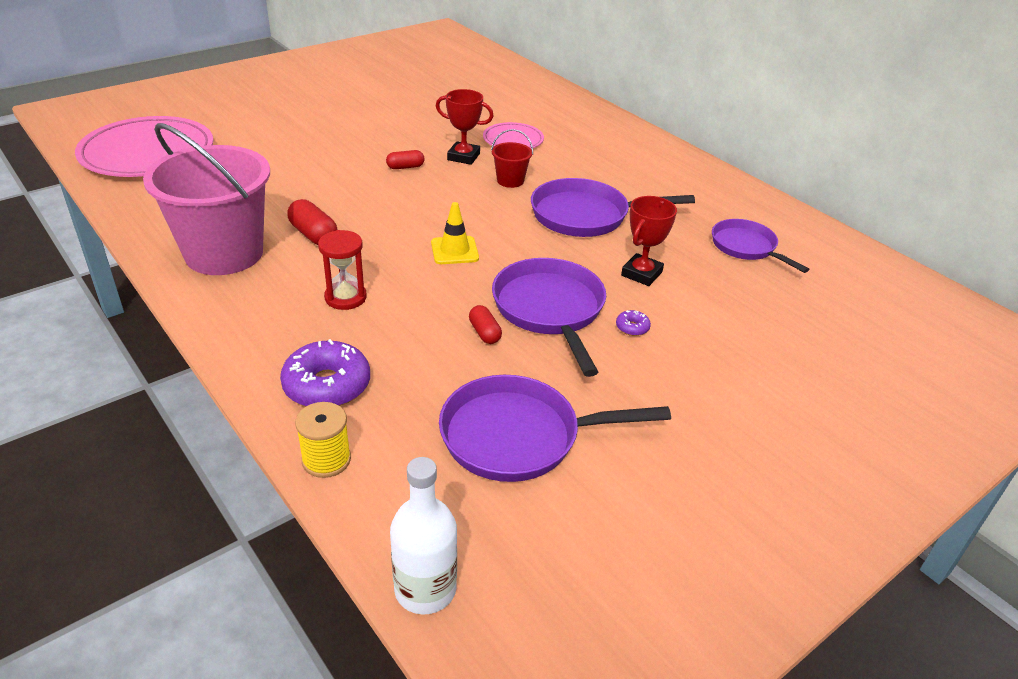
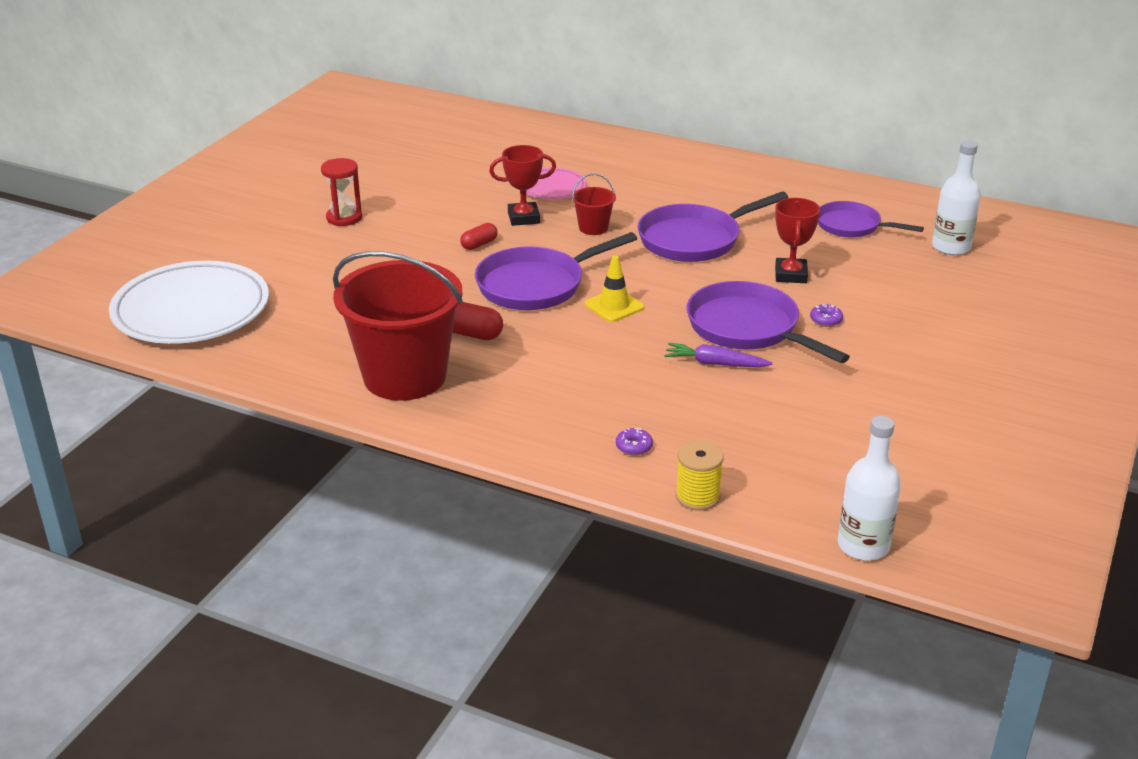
camera: 25 degrees left, 5 degrees down
pink plate [75,116,213,177] -> white plate [109,261,269,344]
pink bucket [143,123,270,275] -> red bucket [333,251,463,401]
purple donut [280,339,370,406] -> purple donut [616,428,653,456], size x0.44
red hourglass [318,230,367,310] -> red hourglass moved to [321,158,362,226]
purple pan [439,375,671,482] -> purple pan moved to [475,232,637,310]
red capsule [469,305,502,344] -> purple carrot [664,343,773,367]
none -> white bottle [932,141,981,255]

